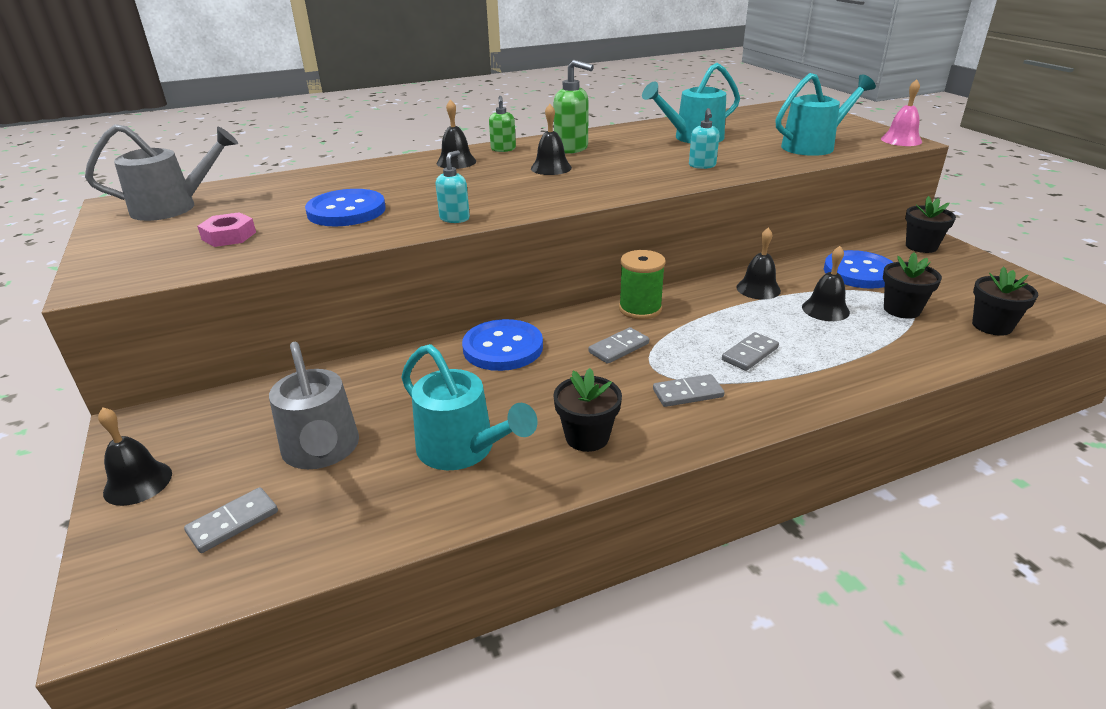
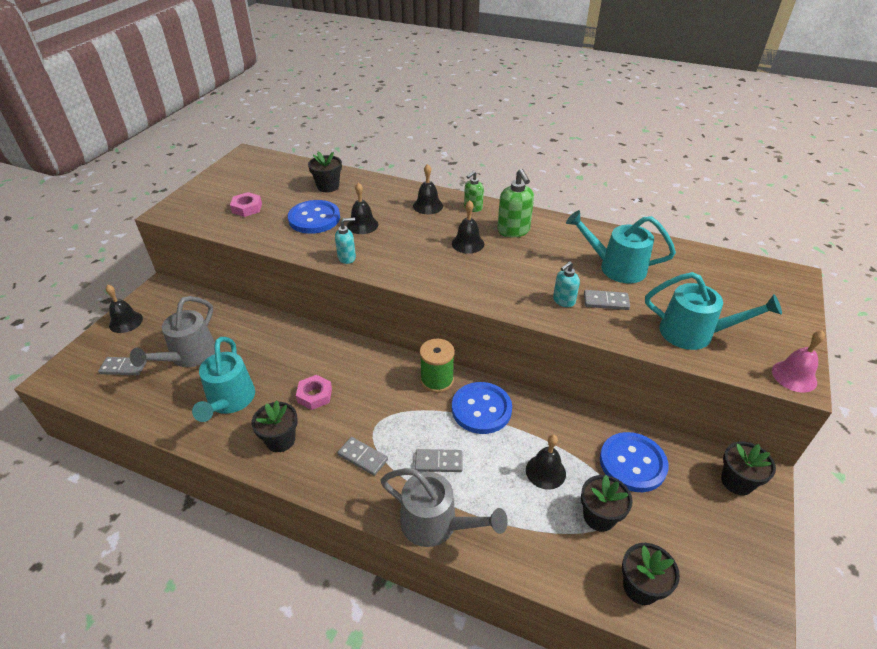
camera: 45 degrees right, 10 degrees up
grey watering can [85,124,238,221] -> grey watering can moved to [381,468,508,547]
blue button [462,319,543,371] -> blue button moved to [452,382,512,434]
grey domino [588,327,649,364] -> grey domino moved to [584,290,630,310]
black bell [736,228,781,299] -> black bell moved to [347,182,378,234]
none -> pink nut [296,375,332,410]
none -> black flower pot [308,152,342,192]

